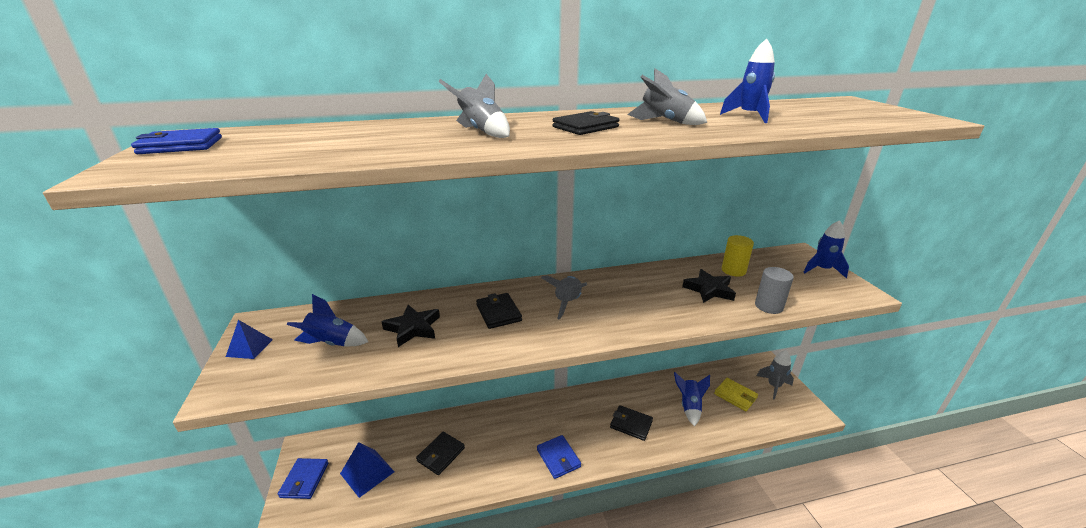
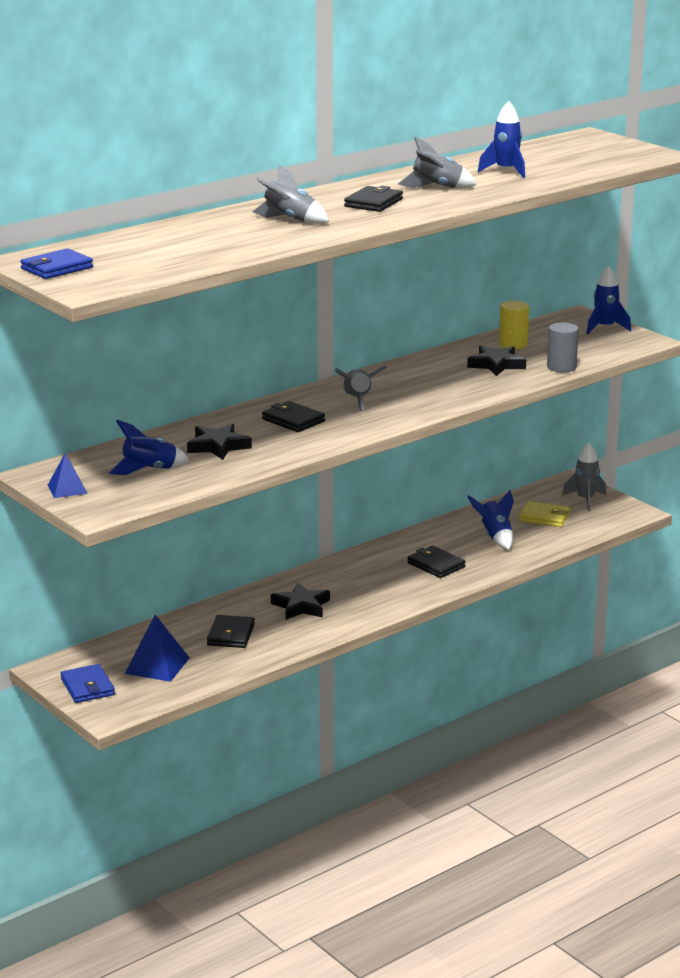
camera: 25 degrees left, 5 degrees down
blue wallet [537,435,581,479] -> none
black wallet [610,405,653,441] -> black wallet turned 45 degrees clockwise [408,546,466,578]
none -> black star [271,583,330,620]

